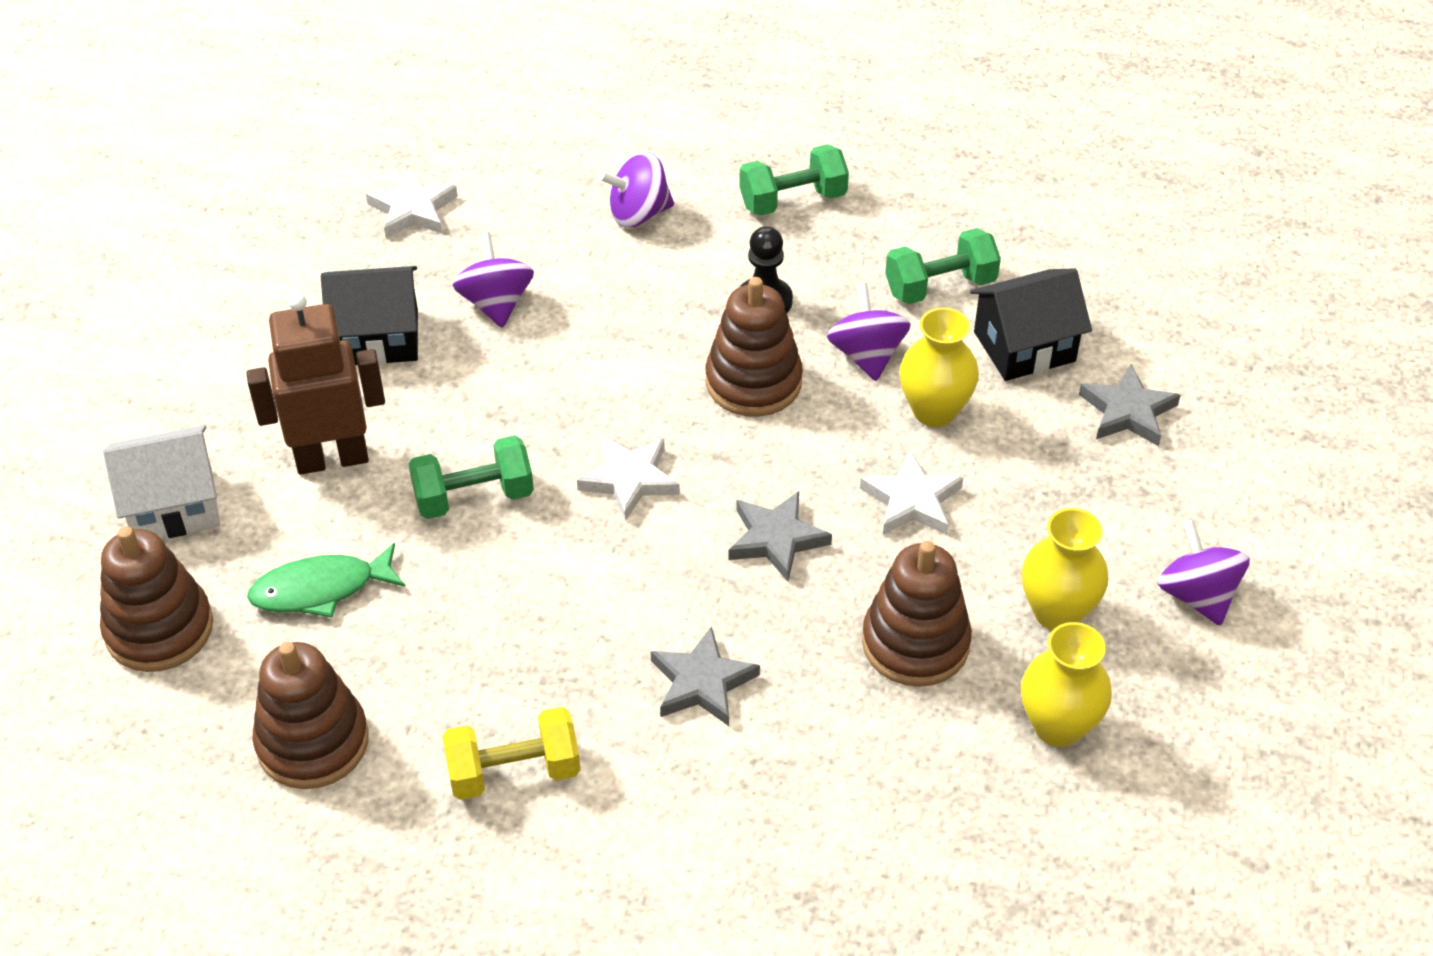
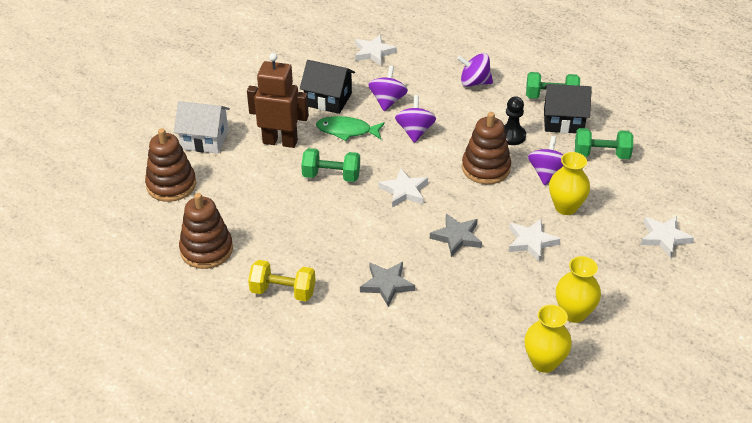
camera: 25 degrees right, 5 degrees down
green fish [247,543,405,618] -> green fish moved to [316,116,385,141]
brown stacking toy [862,541,972,687] -> none
black house [970,268,1092,381] -> black house moved to [544,84,592,133]
grey star [1079,364,1181,446] -> white star [640,216,694,258]
purple spinning top [1158,519,1250,626] -> purple spinning top moved to [395,95,436,143]

